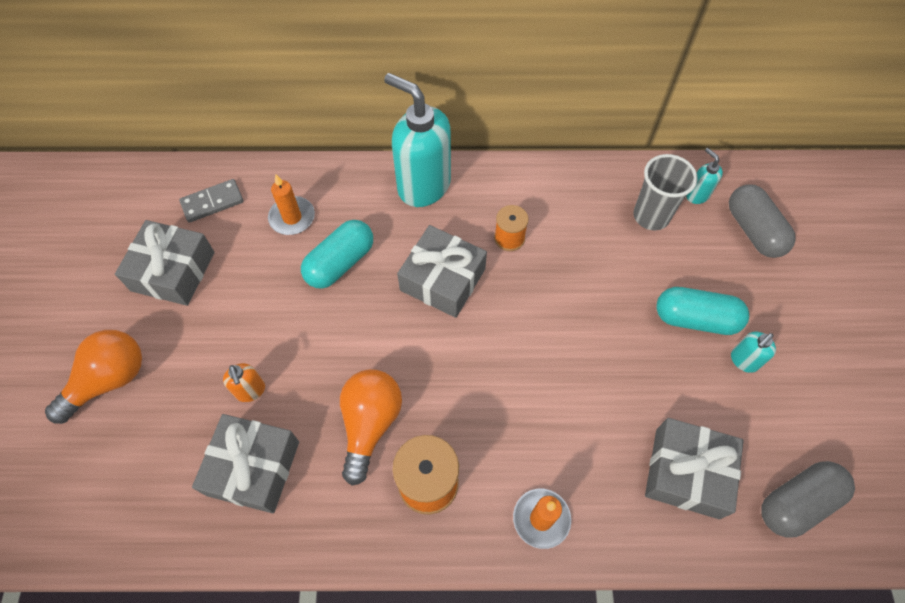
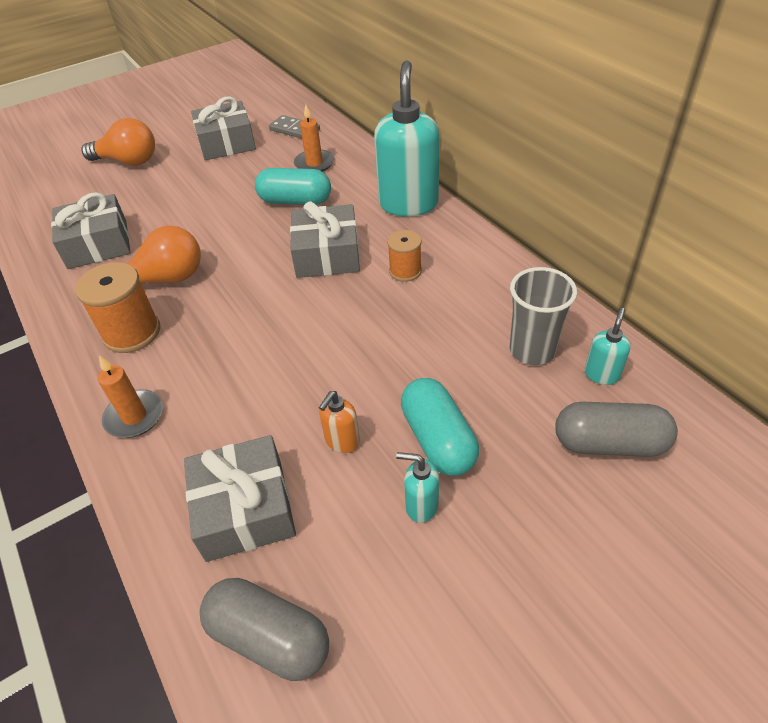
camera: 60 degrees right, 15 degrees down
orange soap dispenser [223,363,265,402] -> orange soap dispenser moved to [319,391,360,453]
grey capsule [729,184,796,258] -> grey capsule turned 60 degrees clockwise [555,402,678,457]

